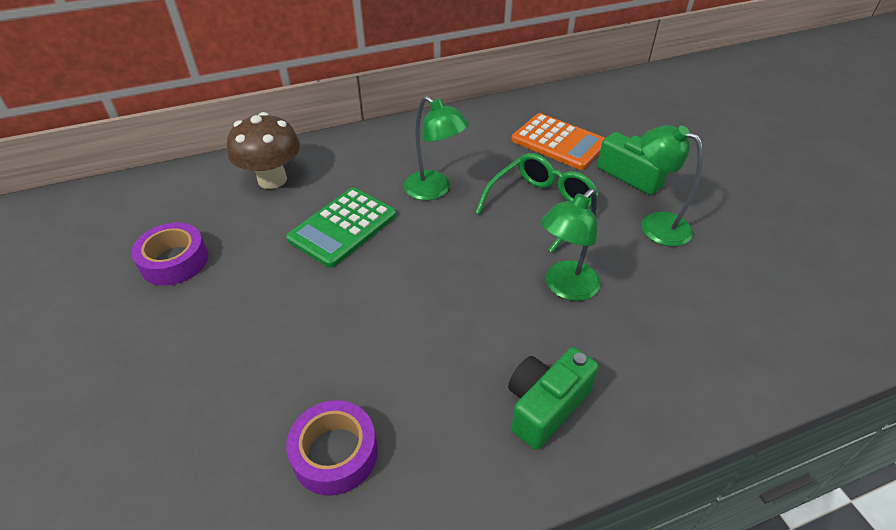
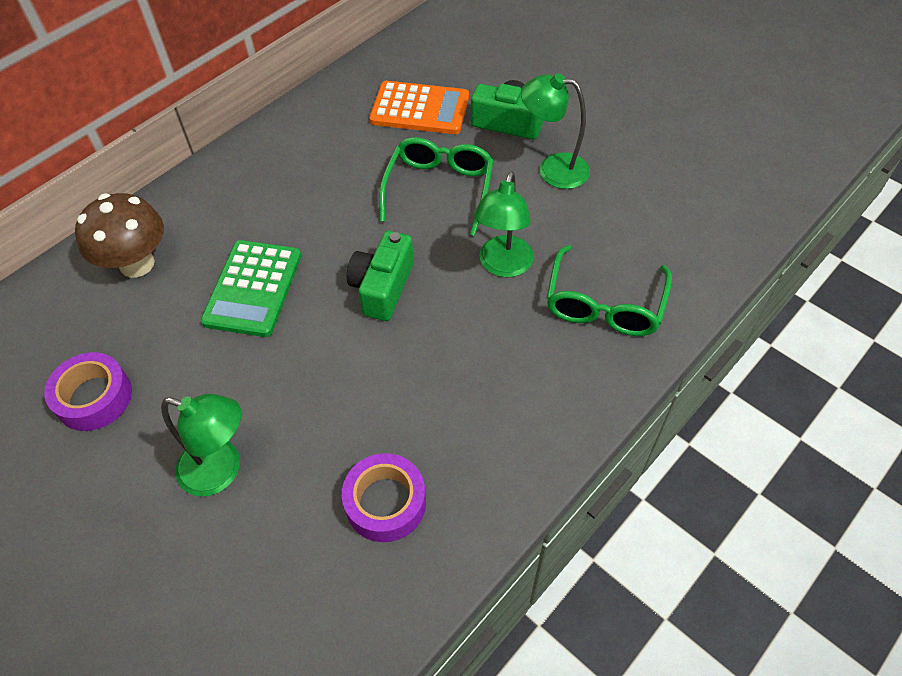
camera: 25 degrees left, 10 degrees up
green lamp [404,96,469,200] -> green lamp moved to [161,394,241,497]
green camera [508,347,599,450] -> green camera moved to [347,231,414,321]
none -> green glasses [546,245,672,336]

